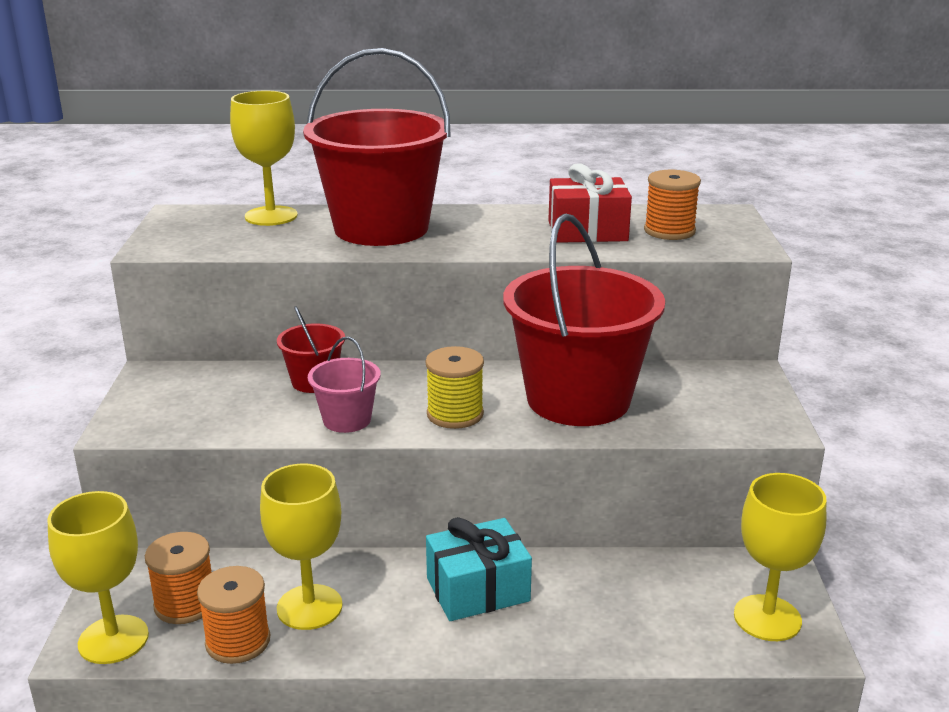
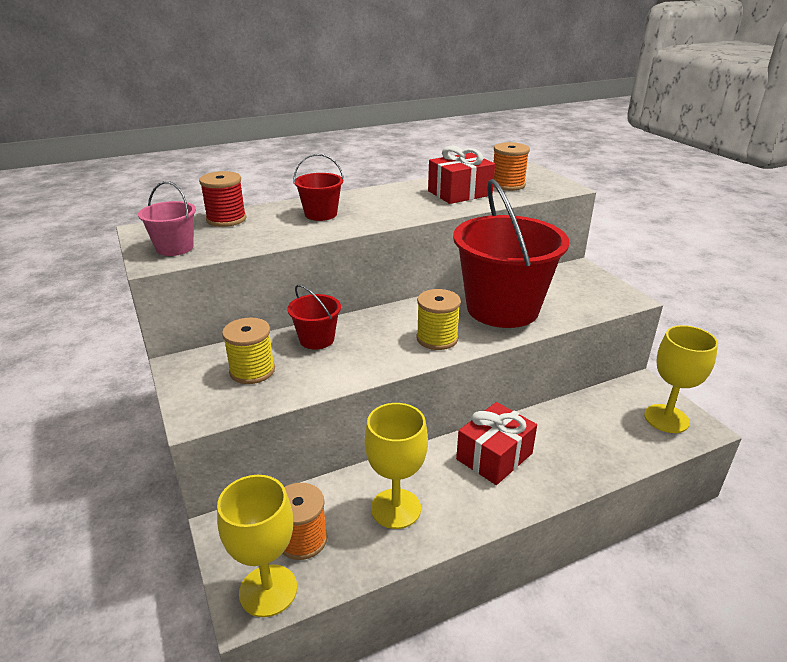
camera: 25 degrees left, 5 degrees up
orange spool [197,566,270,664] -> none
yellow goblet [230,91,298,226] -> red spool [199,171,246,227]
red bucket [303,48,451,246] -> red bucket [293,154,344,221], size x0.45
pink bucket [308,337,381,433] -> pink bucket moved to [138,181,196,256]
turquoise gift [426,517,532,621] -> red gift [456,402,537,485]
none -> yellow spool [222,317,275,384]

